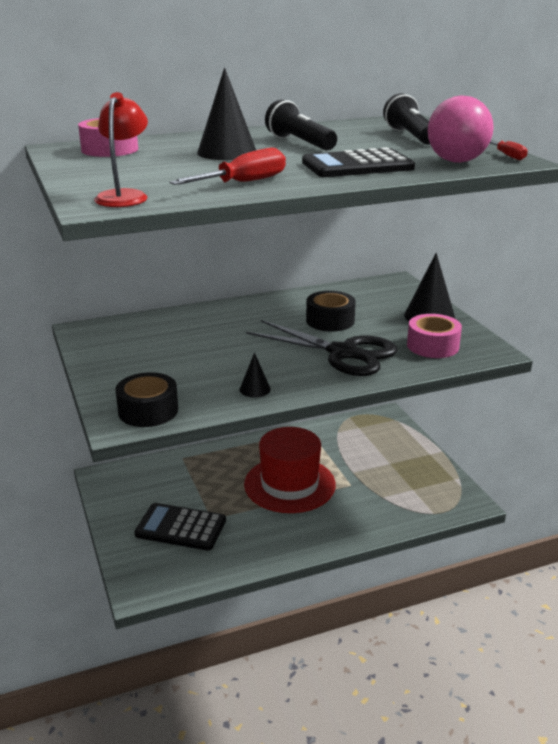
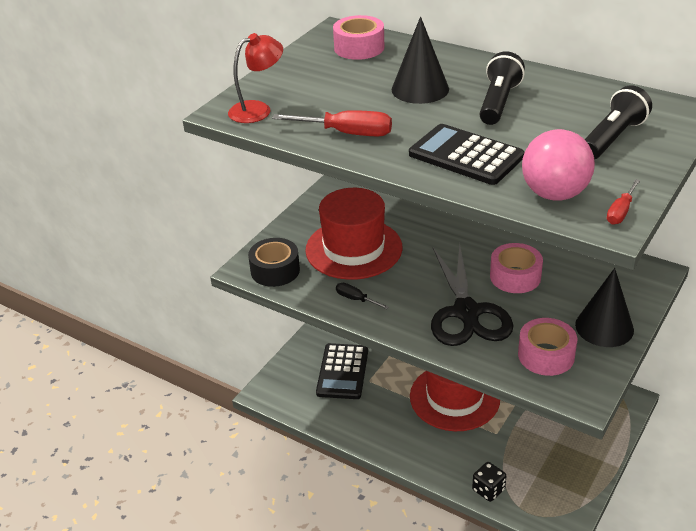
camera: 55 degrees right, 10 degrees up
black calculator [135,503,226,551] -> black calculator turned 150 degrees counterclockwise [316,343,368,399]
black cone [240,352,271,397] -> black screwdriver [336,283,389,309]
black tape [306,291,356,332] -> pink tape [490,243,543,293]
none -> red hat [305,188,403,280]
none -> black dice [472,462,506,502]

